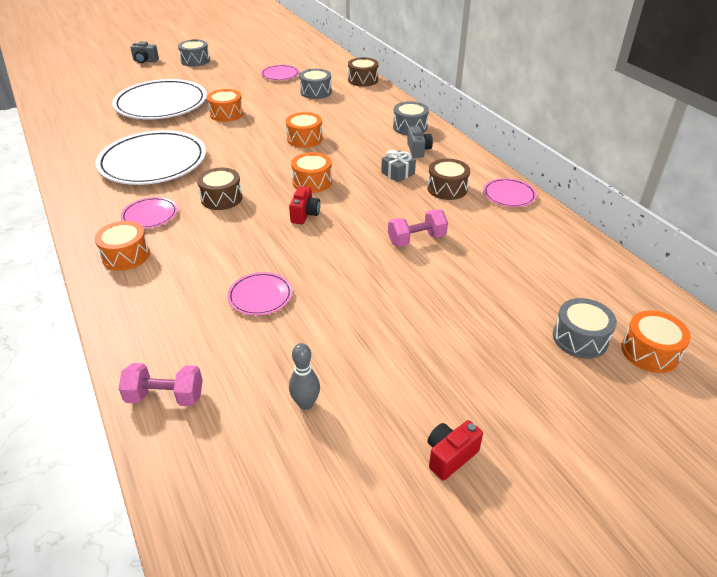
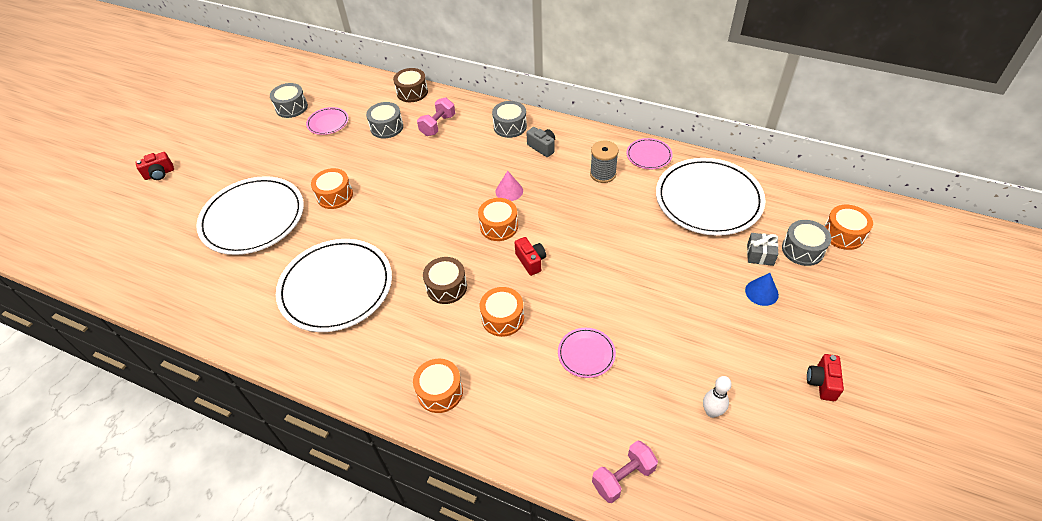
camera: 35 degrees left, 10 degrees up
pink plate [121,197,178,229] -> none
grey camera [130,41,159,63] -> red camera [135,152,174,180]
grey drum [178,39,210,67] -> grey drum moved to [270,83,308,118]
orange drum [286,112,323,148] -> orange drum moved to [480,287,524,337]
grey bowling pin [289,343,320,410] -> white bowling pin [703,376,732,418]
grey gift [381,150,416,182] -> grey gift moved to [747,233,778,266]
pink dumbbell [388,209,448,247] -> pink dumbbell moved to [417,97,455,136]
brown drum [427,159,470,200] -> grey spool [590,141,619,183]
none -> pink cone [495,171,523,201]
none -> white plate [656,158,766,236]
none -> blue cone [745,273,779,306]

